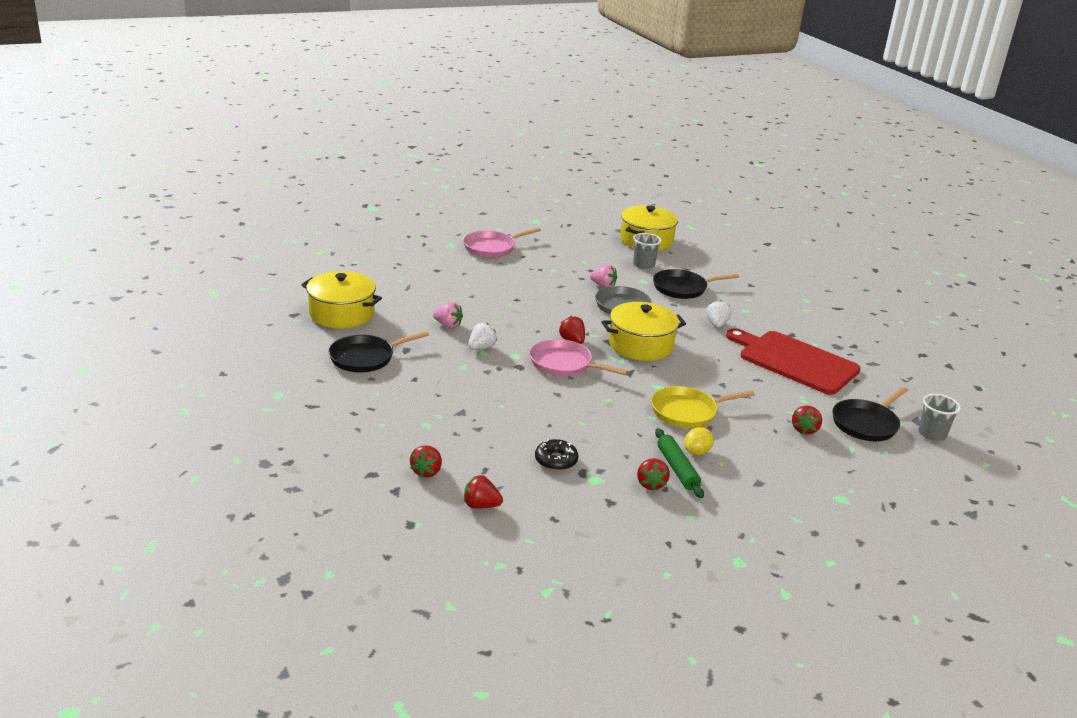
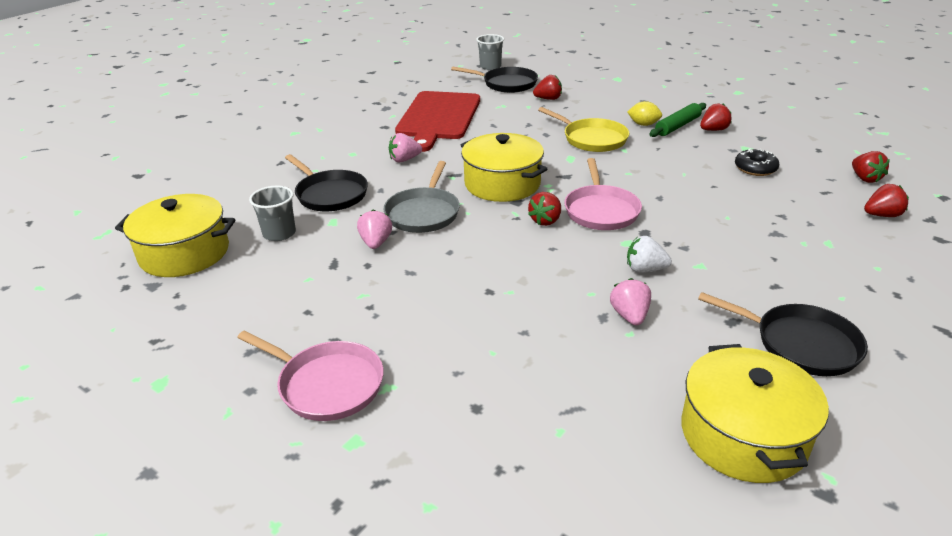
camera: 115 degrees left, 5 degrees up
white strawberry [706,300,731,328] -> pink strawberry [389,133,422,162]

